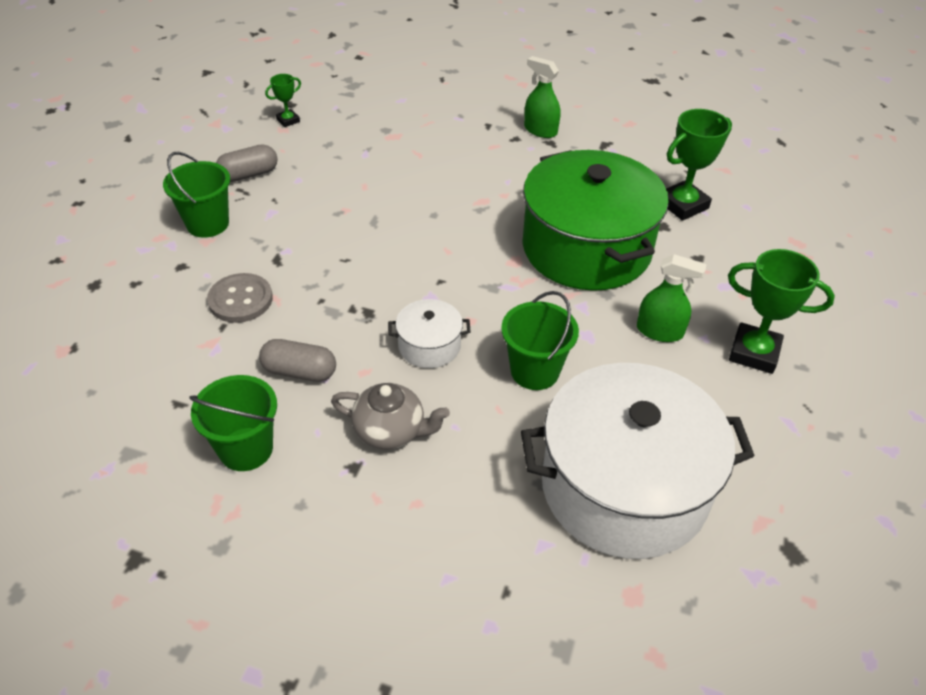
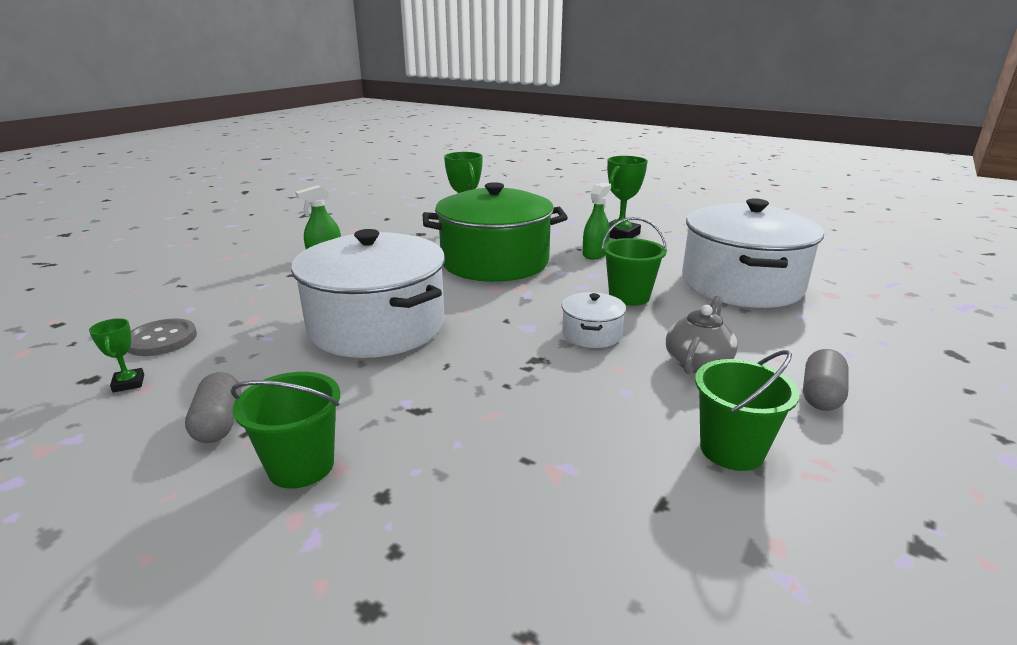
camera: 75 degrees left, 20 degrees down
grey button [207,273,273,323] -> grey button moved to [128,318,197,356]
grey capsule [259,339,336,382] -> grey capsule moved to [803,349,848,411]
none -> white pot [291,229,445,358]

